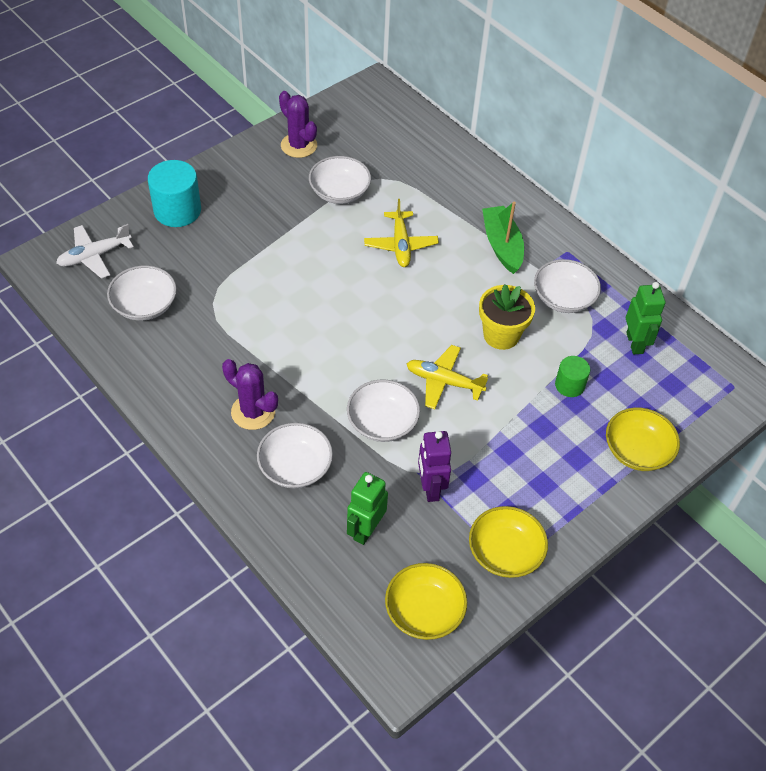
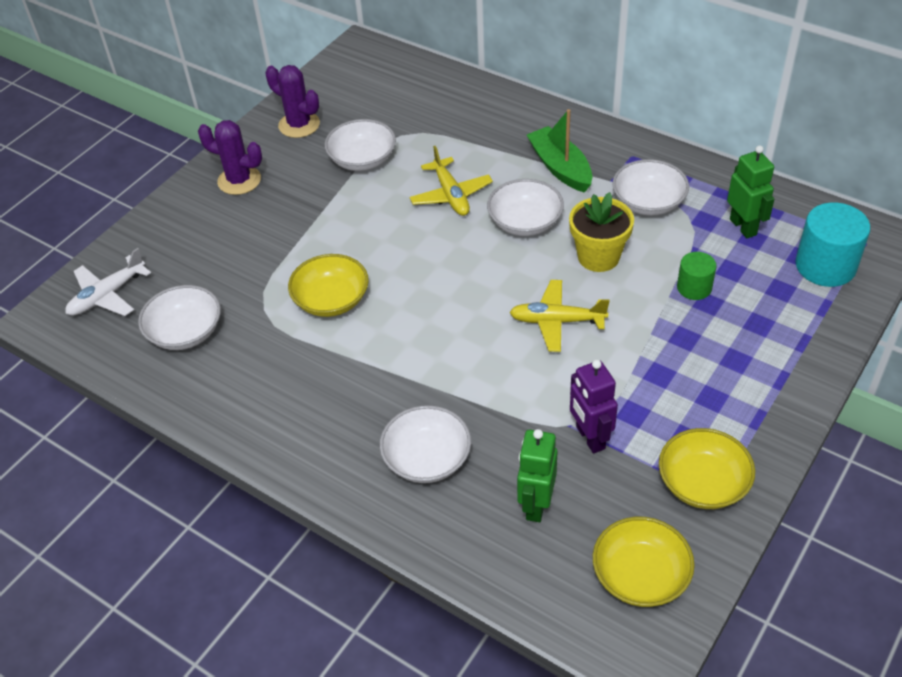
camera: 10 degrees left, 5 degrees down
turquoise cylinder [148,160,201,227] -> turquoise cylinder moved to [796,202,870,287]
purple cactus [222,359,278,430] -> purple cactus moved to [198,120,262,195]
white bowl [347,380,420,442] -> white bowl moved to [487,179,564,236]
yellow bowl [606,408,680,471] -> yellow bowl moved to [288,254,369,317]

